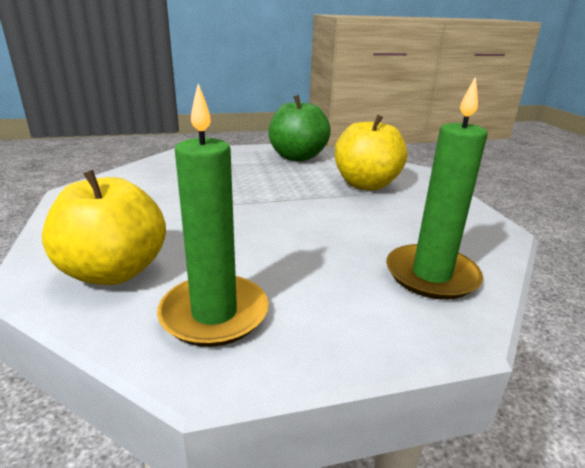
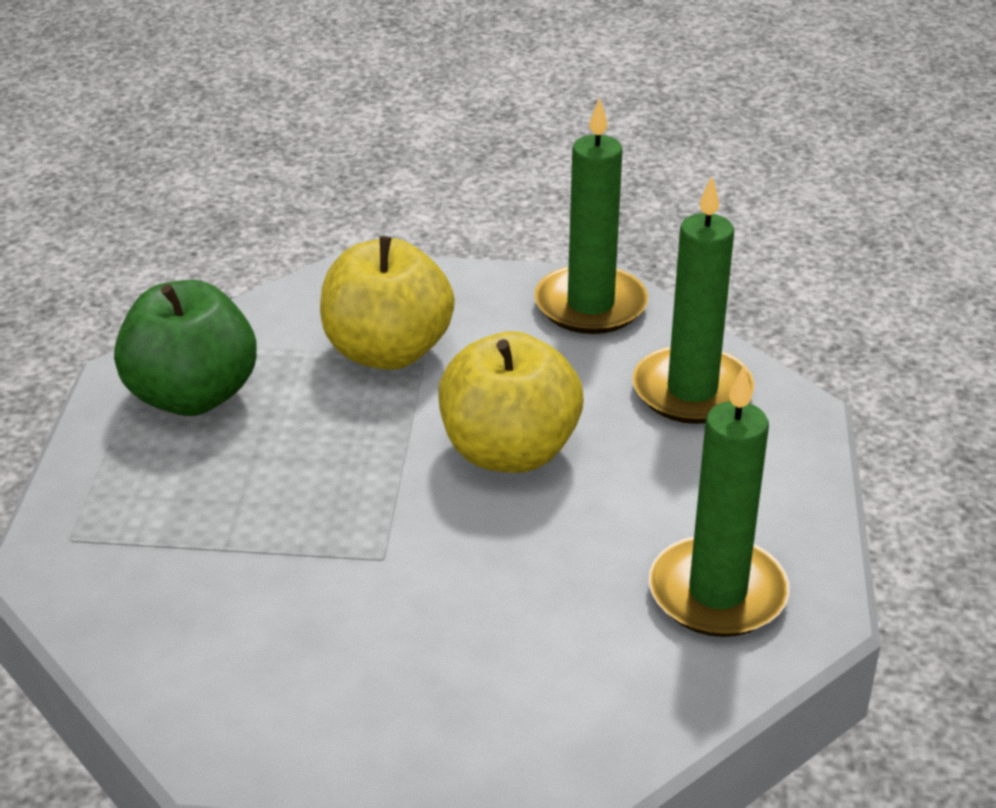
camera: 70 degrees left, 10 degrees up
yellow apple [42,170,166,285] -> yellow apple moved to [438,331,584,473]
none -> green candle [534,97,648,334]

